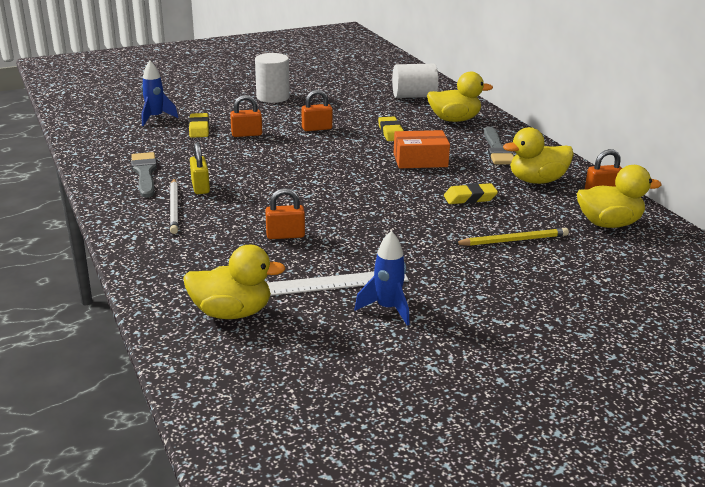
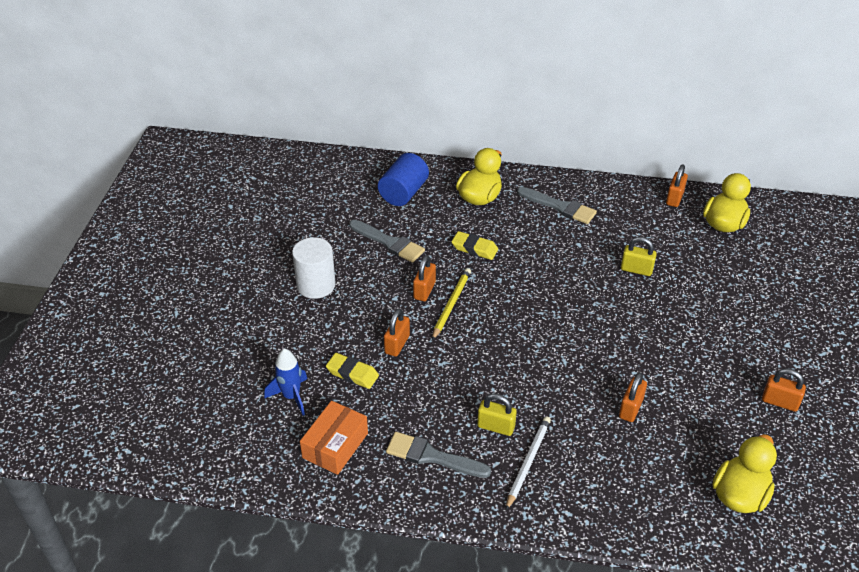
camera: 55 degrees left, 15 degrees up
white pencil [170,179,178,234] -> white pencil turned 90 degrees counterclockwise [506,417,551,510]
white ruler [267,272,409,296] -> none
blue rocket [355,231,410,326] -> orange padlock [762,368,806,412]
white cylinder [392,64,438,98] -> blue cylinder [378,153,429,206]
orange box [394,130,450,168] -> orange box moved to [300,401,368,475]
yellow eraser [444,183,498,204] -> yellow padlock [621,237,657,276]
yellow pencil [453,228,569,246] -> yellow pencil moved to [432,268,471,340]
yellow duck [503,127,574,184] -> none
none -> grey brush [349,220,425,262]

